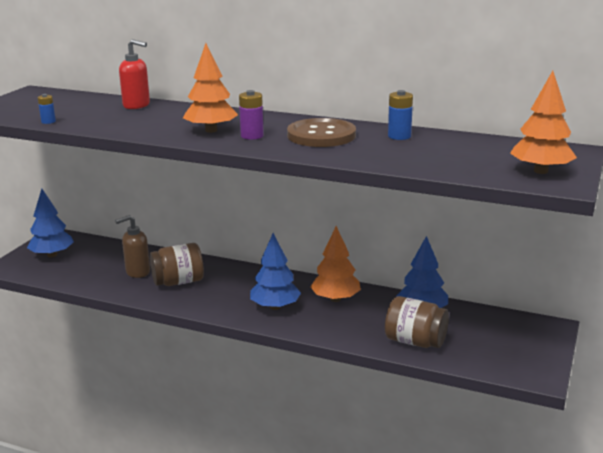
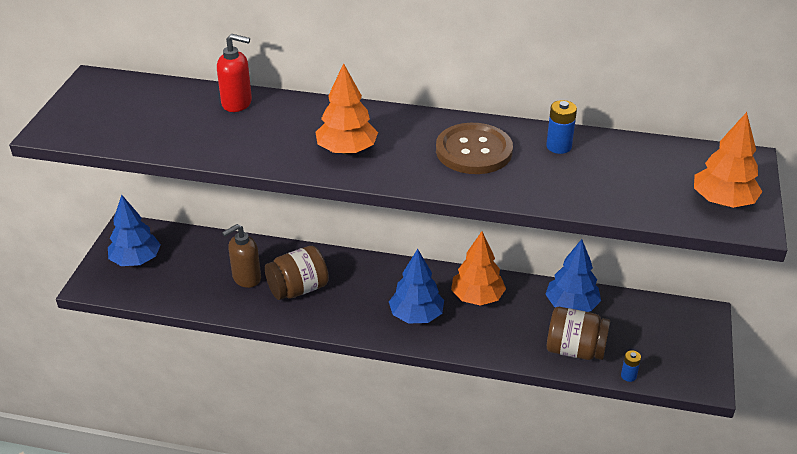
camera: 10 degrees left, 15 degrees up
blue battery [38,94,56,124] -> blue battery moved to [621,350,641,382]
purple battery [239,90,264,140] -> none

